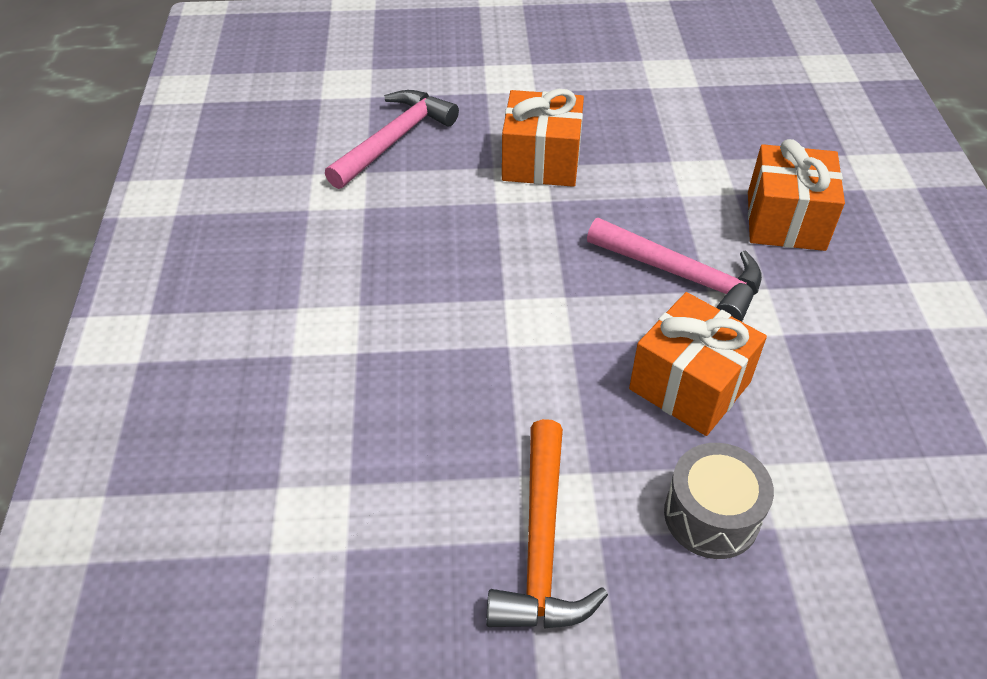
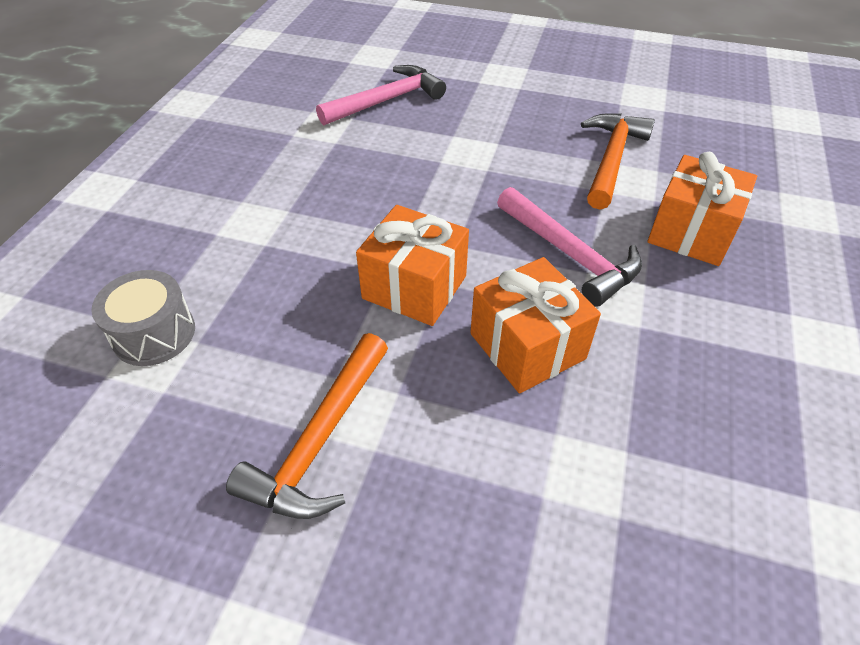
camera: 20 degrees right, 0 degrees up
orange gift [502,89,584,187] -> orange gift moved to [356,205,469,326]
grey drum [664,443,774,559] -> grey drum moved to [91,270,195,366]
none -> orange hammer [581,113,655,210]

